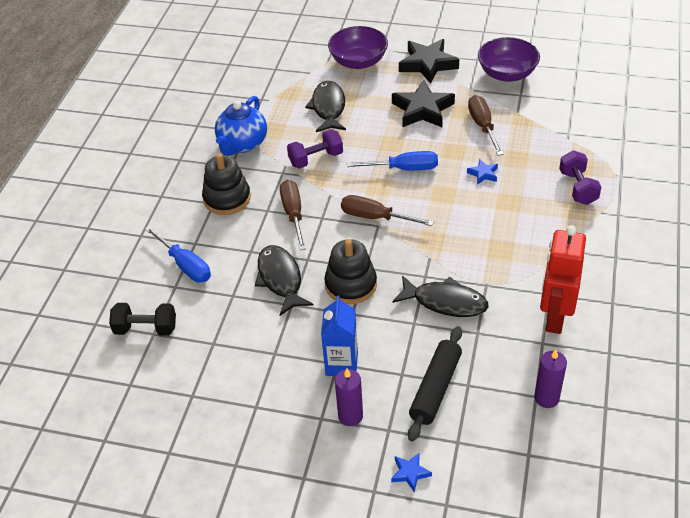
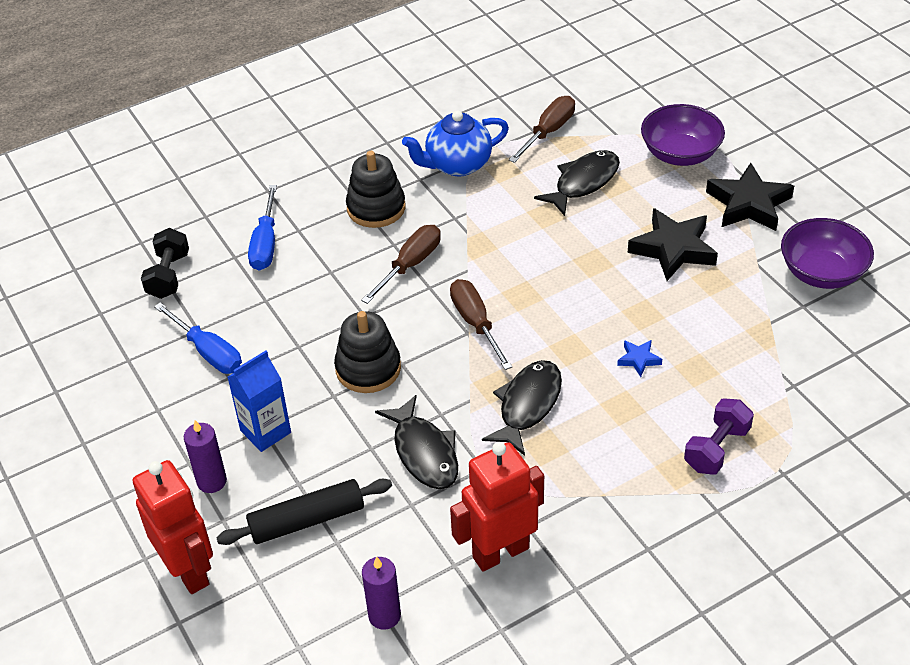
camera: 45 degrees right, 0 degrees up
black dumbbell [109,303,176,336] -> black dumbbell turned 45 degrees clockwise [141,228,189,299]
black fish [255,245,314,316] -> black fish moved to [482,360,562,456]
purple dumbbell [287,129,343,169] -> none
blue screwdriver [347,151,438,171] -> blue screwdriver moved to [154,302,242,374]
blue star [391,452,432,492] -> red robot [133,460,213,594]
brown screwdriver [468,95,503,155] -> brown screwdriver moved to [509,96,575,163]

